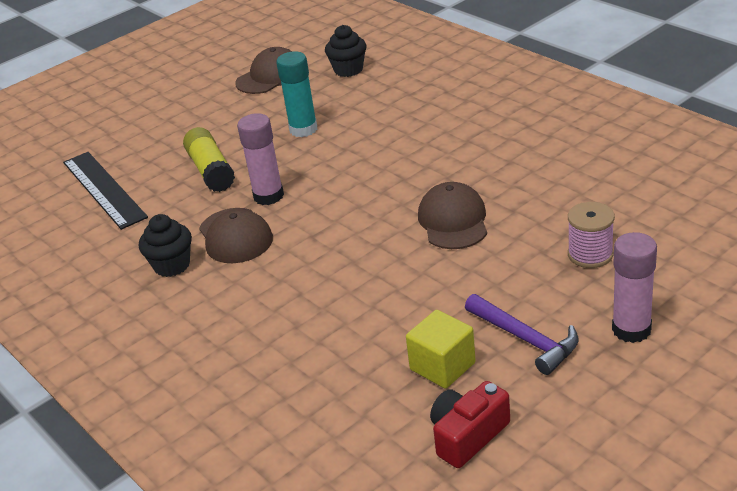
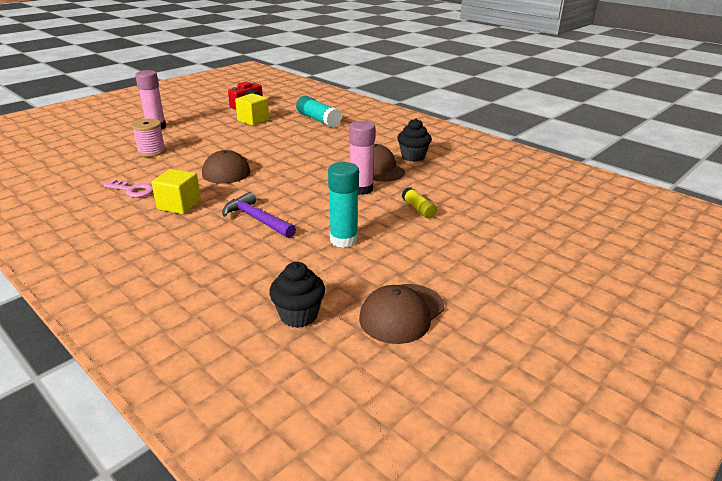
camera: 170 degrees right, 5 degrees down
black ruler [63,152,148,230] -> none
yellow glue stick [183,127,235,192] -> yellow glue stick [402,187,437,218], size x0.59
purple hammer [465,294,579,375] -> purple hammer moved to [222,192,296,238]
none -> pink key [104,179,153,197]
none -> yellow cube [151,169,201,214]
none -> turquoise glue stick [296,96,342,128]

